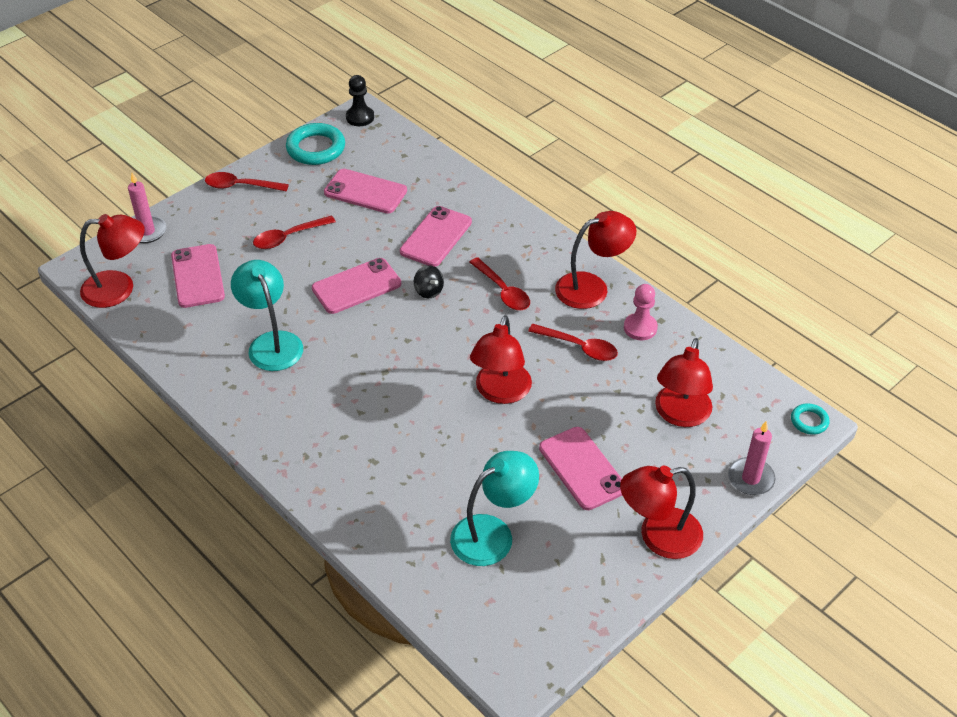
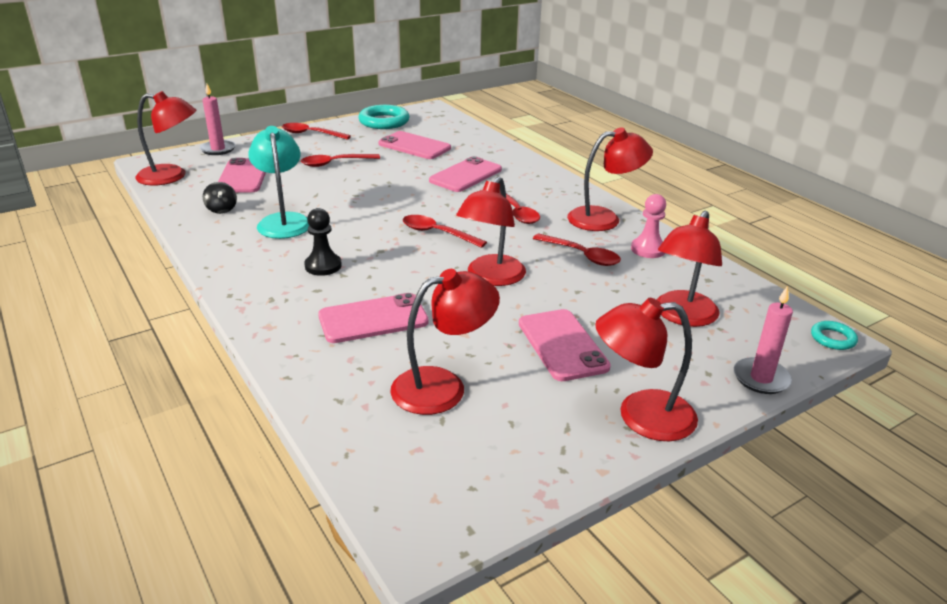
camera: 10 degrees right, 15 degrees down
pink phone [312,258,401,314] -> pink phone moved to [318,293,429,343]
black pawn [346,75,374,126] -> black pawn moved to [304,208,342,276]
black spinning top [414,265,444,298] -> black spinning top moved to [203,182,237,214]
turquoise lamp [450,451,539,566] -> red lamp [390,269,500,415]
none -> red spoon [403,215,487,248]

